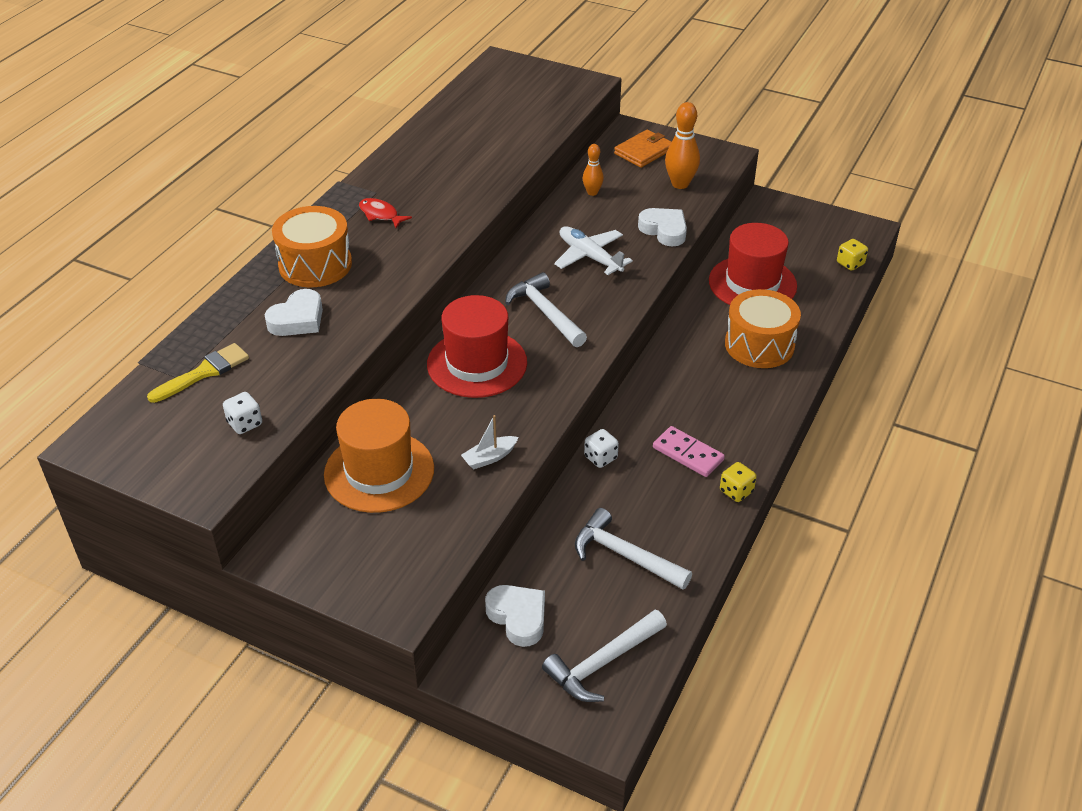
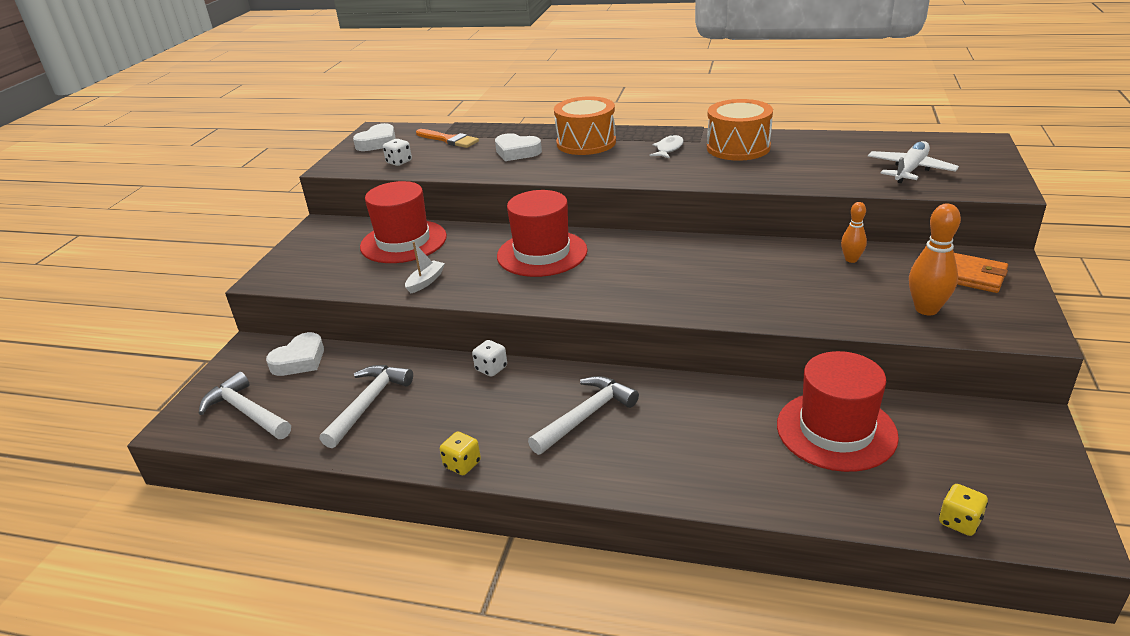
camera: 80 degrees right, 10 degrees down
yellow brush [147,343,249,403] -> orange brush [416,129,479,148]
orange hat [324,399,434,513] -> red hat [360,181,447,263]
red fish [359,198,412,228] -> white fish [650,134,684,159]
white boat [461,415,518,469] -> white boat turned 75 degrees clockwise [405,242,445,293]
white hammer [505,272,587,347] -> white hammer moved to [528,376,639,455]
white plane [554,226,633,275] -> white plane moved to [868,141,959,183]
white heart [638,208,687,247] -> white heart moved to [353,123,395,151]
pink domino [653,426,725,477] -> none
orange drum [725,289,801,368] -> orange drum moved to [707,99,773,161]

